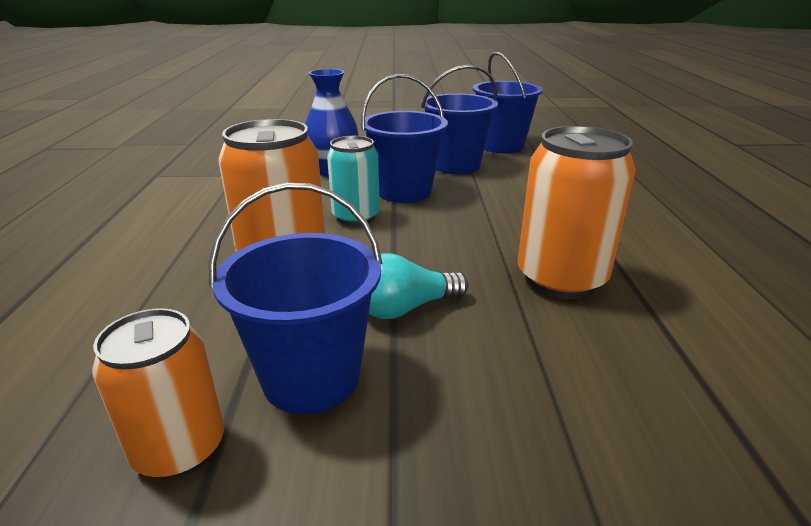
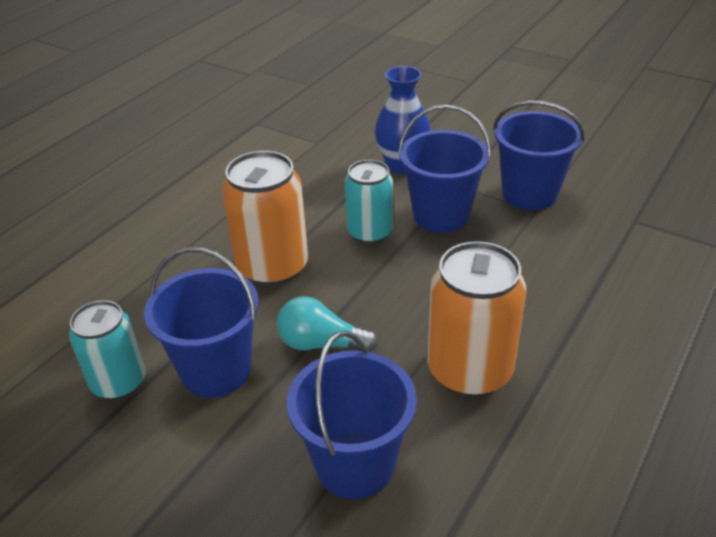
camera: 35 degrees right, 10 degrees up
orange can [92,308,224,479] -> turquoise can [69,300,146,400]
blue bucket [472,52,543,153] -> blue bucket moved to [287,331,417,499]

